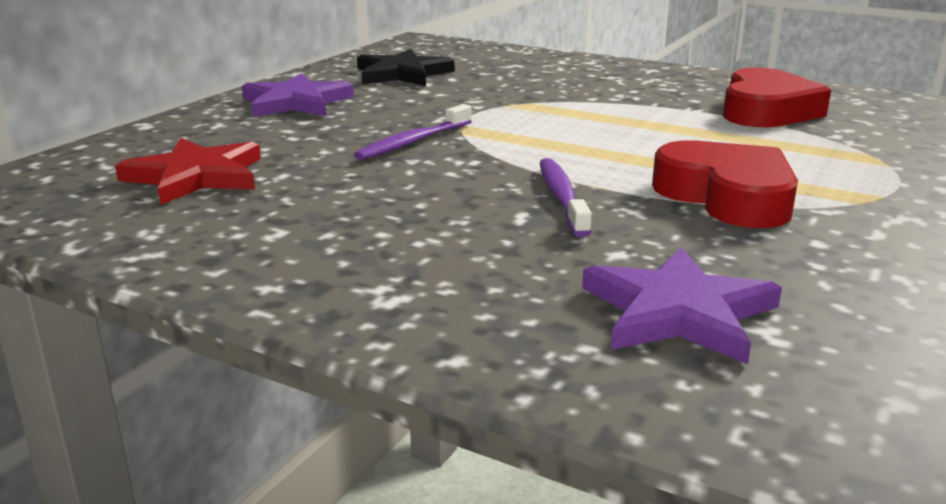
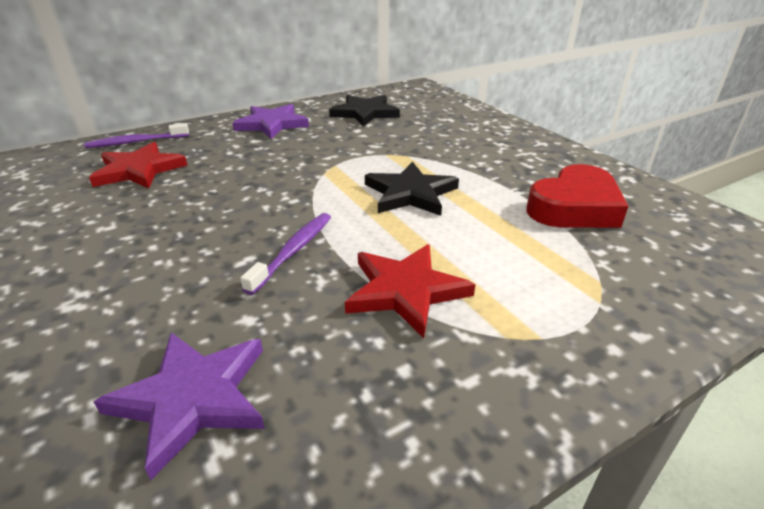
camera: 30 degrees right, 10 degrees up
purple toothbrush [354,104,472,160] -> purple toothbrush moved to [84,123,189,148]
red heart [652,140,798,228] -> red star [345,244,475,338]
none -> black star [365,162,459,216]

